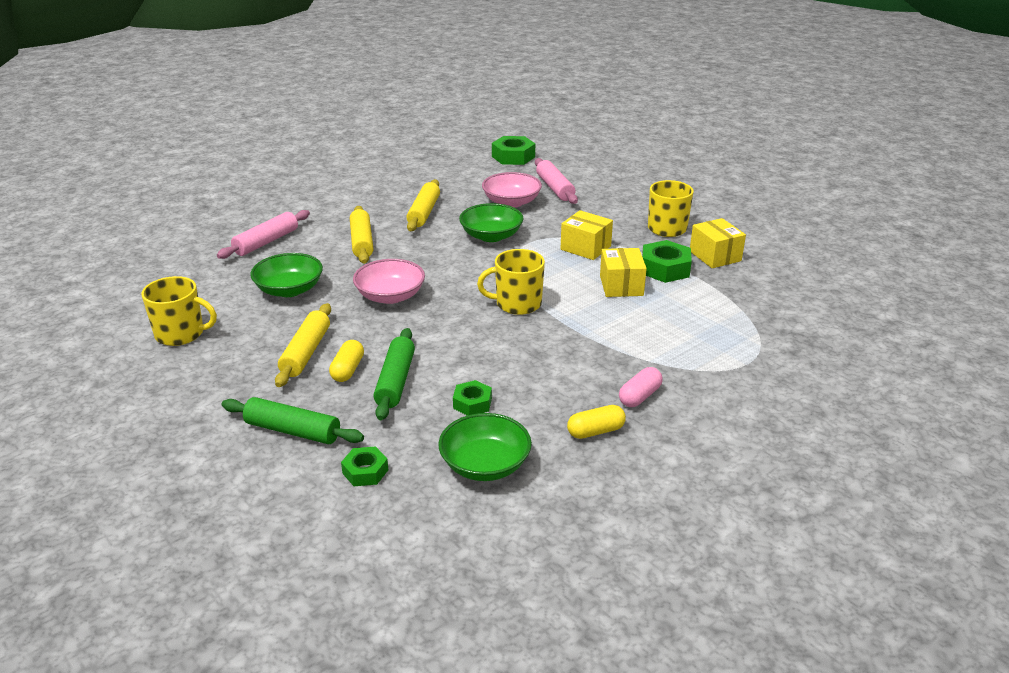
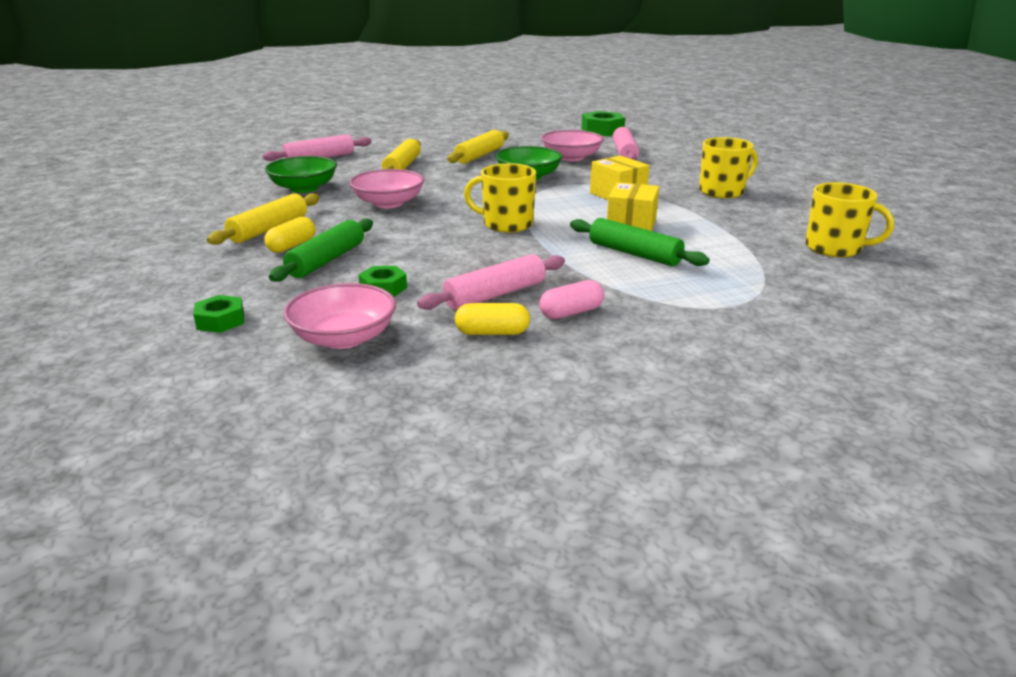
camera: 20 degrees right, 5 degrees down
yellow mug [141,276,217,346] -> yellow mug moved to [805,182,894,257]
green rolling pin [222,397,364,444] -> green rolling pin moved to [570,218,709,266]
green bowl [438,413,532,481] -> pink bowl [283,283,396,349]
green nut [642,240,692,283] -> none
yellow box [690,218,746,268] -> none
none -> pink rolling pin [417,254,565,310]

